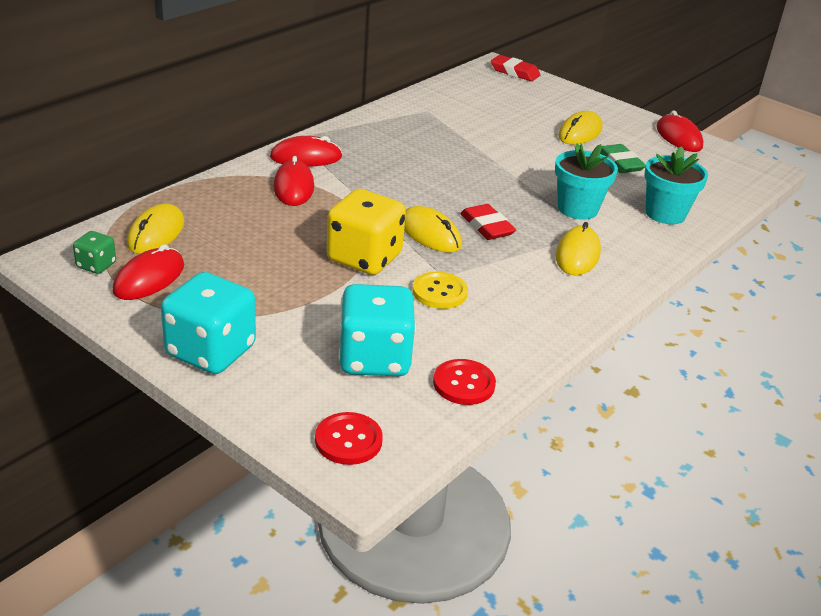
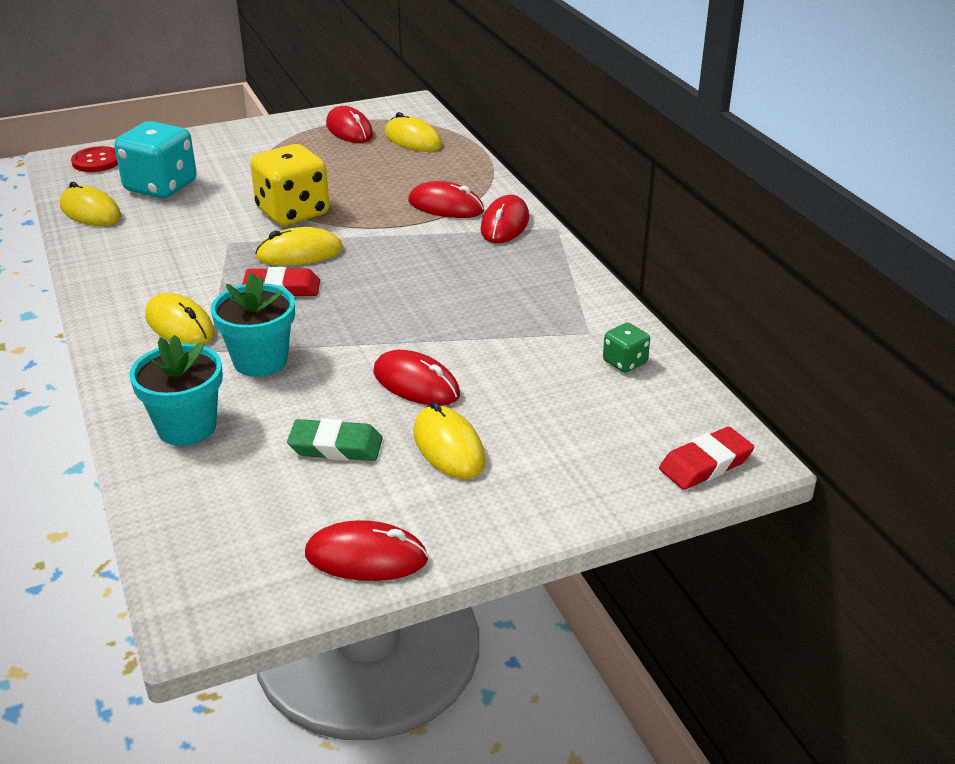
camera: 120 degrees right, 0 degrees up
green dice [73,231,116,274] -> green dice moved to [603,323,650,373]
turquoise dice [161,272,256,374] -> none
yellow button [412,272,468,309] -> none
red button [433,359,496,405] -> yellow mouse [60,182,121,226]
none -> red mouse [373,350,460,406]

